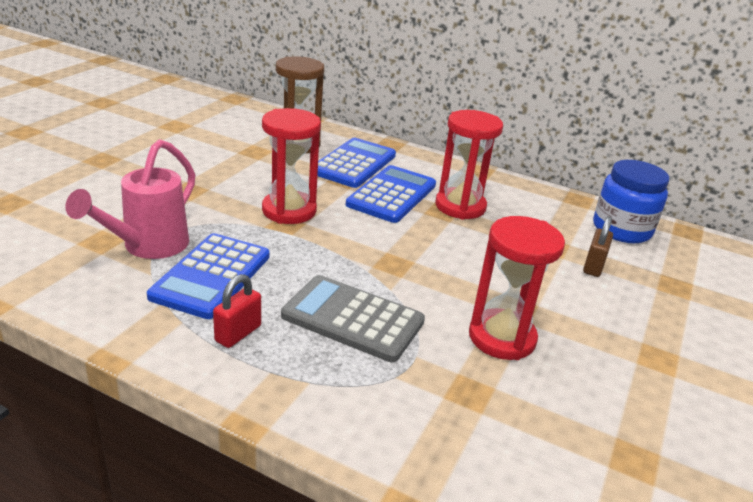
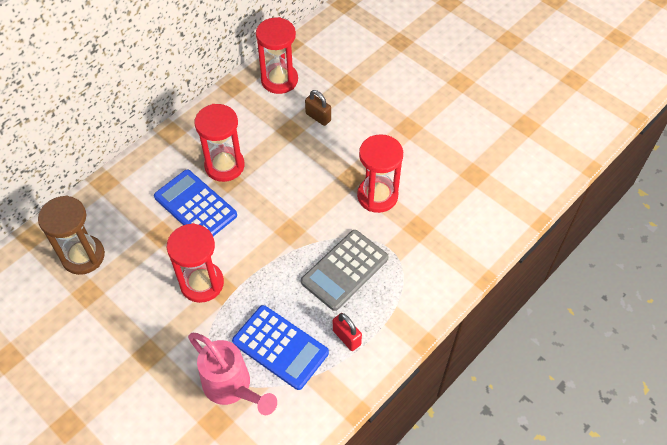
camera: 70 degrees left, 25 degrees up
blue calculator [317,138,396,188] -> none
blue jar [593,160,669,243] -> red hourglass [256,17,298,94]

